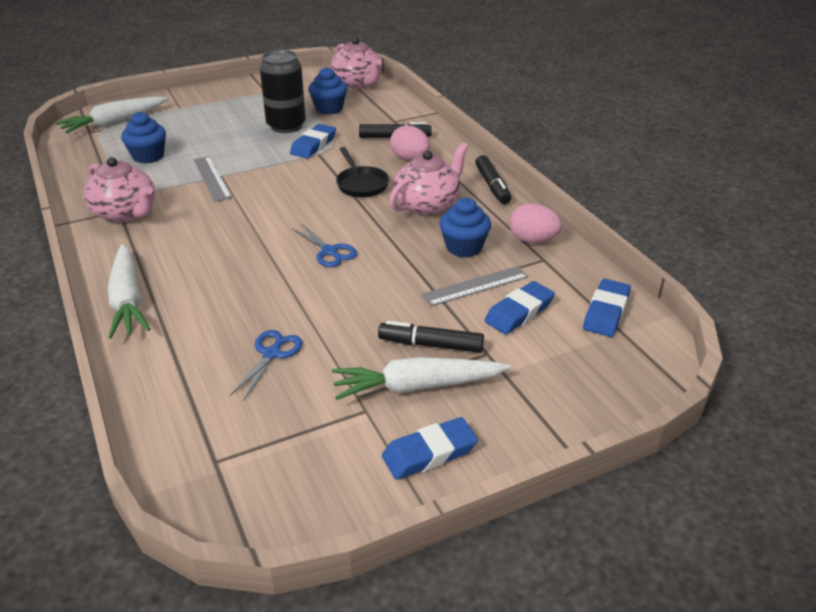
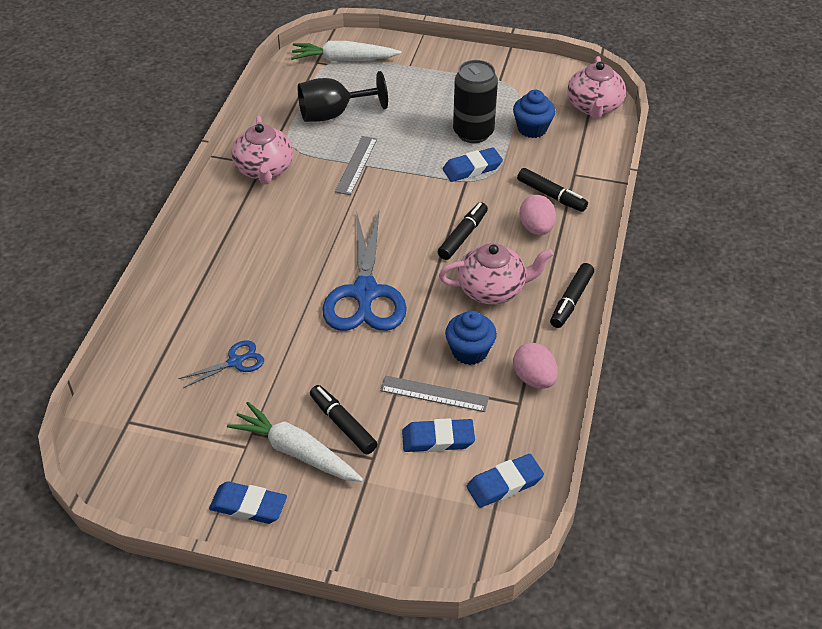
camera: 40 degrees right, 10 degrees up
white carrot [108,244,151,338] -> none
blue cupcake [121,112,166,164] -> black goblet [298,71,388,122]
blue scissors [292,224,357,267] -> blue scissors [322,212,407,331], size x2.13
black pan [336,147,389,198] -> black marker [438,202,488,260]

